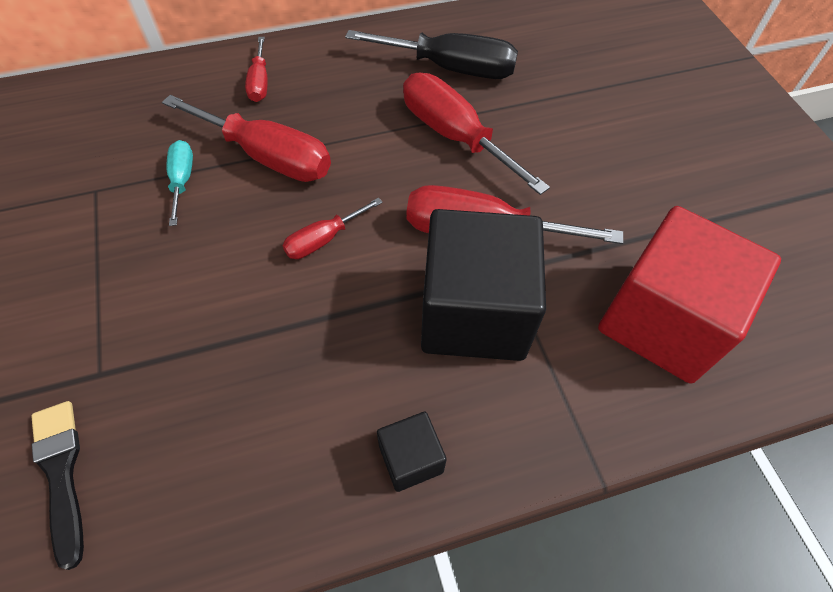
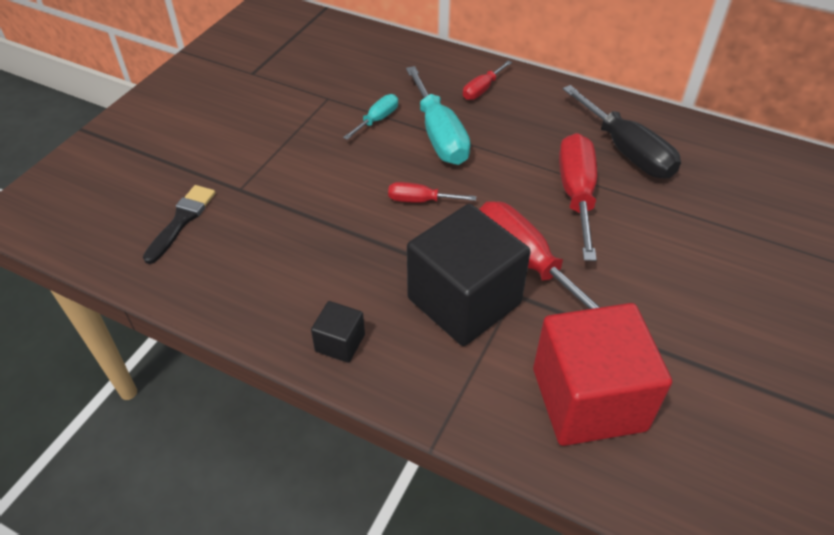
camera: 45 degrees right, 10 degrees down
red screwdriver [162,95,331,182] -> turquoise screwdriver [406,66,471,165]

